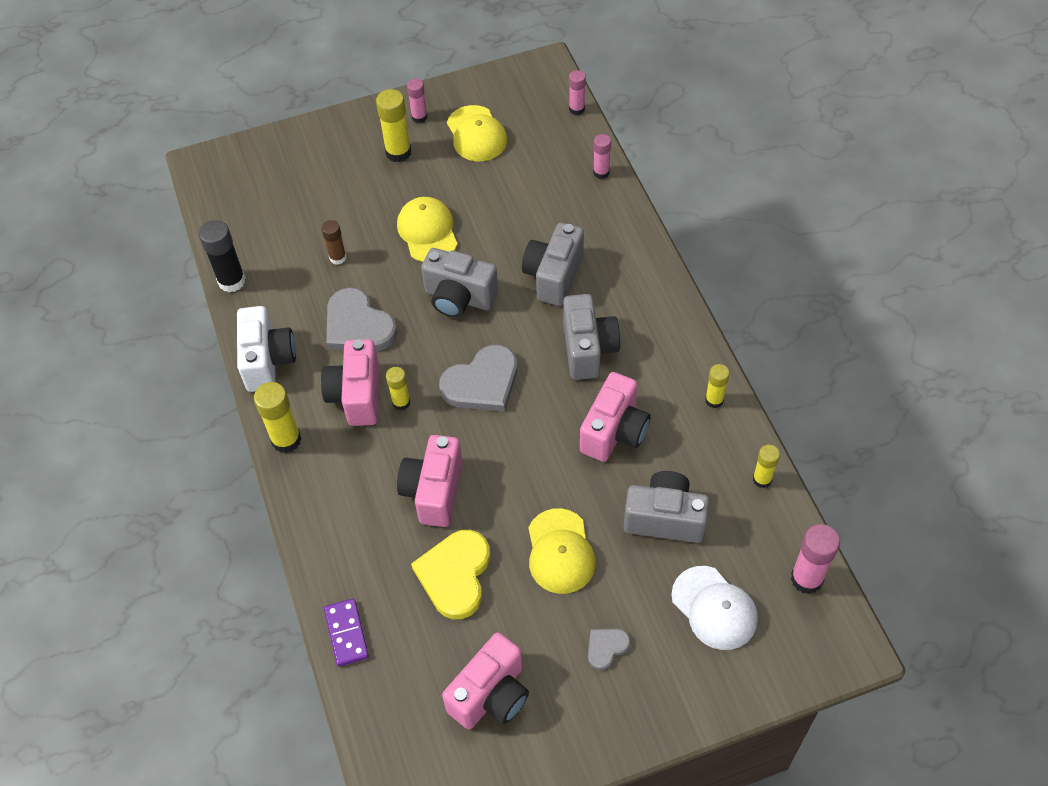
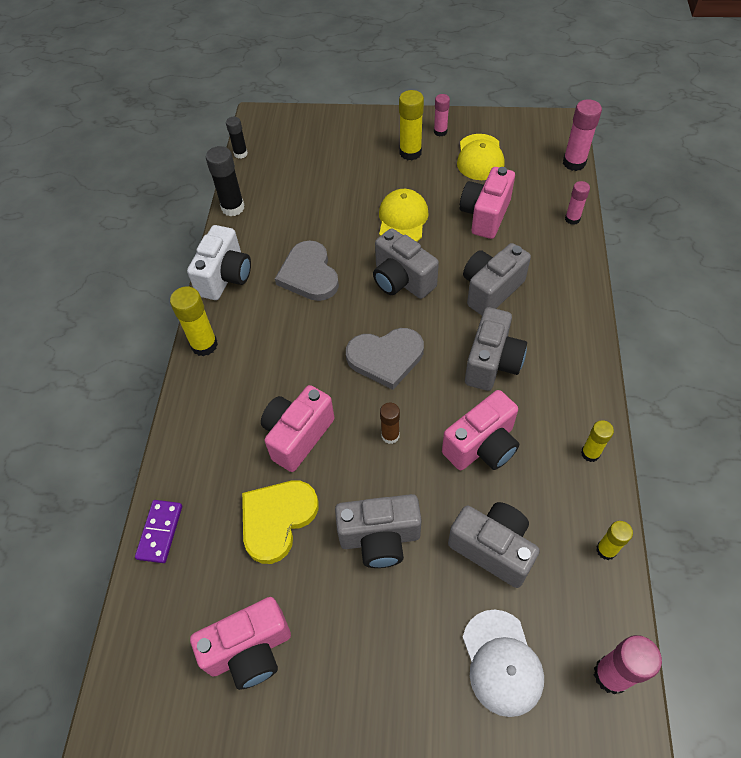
camera: 25 degrees right, 0 degrees up
pink camera [321,339,379,426] -> pink camera moved to [459,167,515,239]
brown glue stick [322,220,346,265] -> brown glue stick moved to [380,403,400,444]
yellow glue stick [386,367,411,410] -> none
yellow cap [528,508,596,594] -> grey camera [335,494,422,568]
pink glue stick [569,70,586,115] -> pink glue stick [563,99,602,171], size x1.61
grey heart [588,629,631,670] -> none
none -> black glue stick [226,117,248,159]

